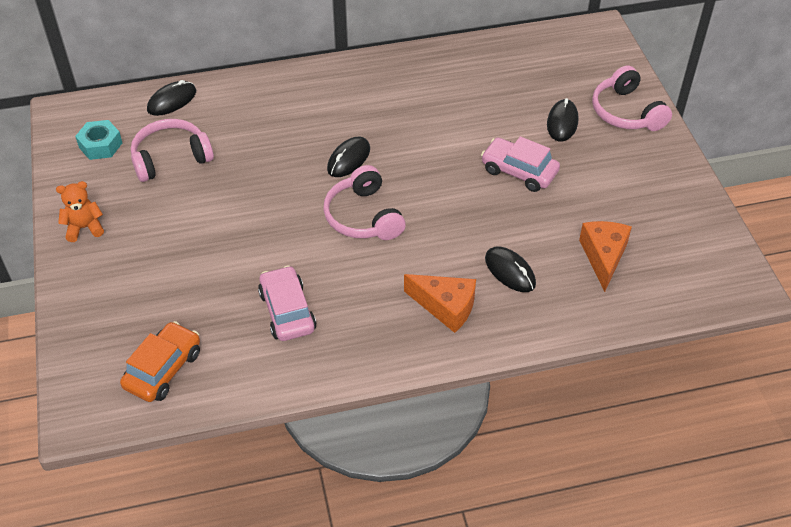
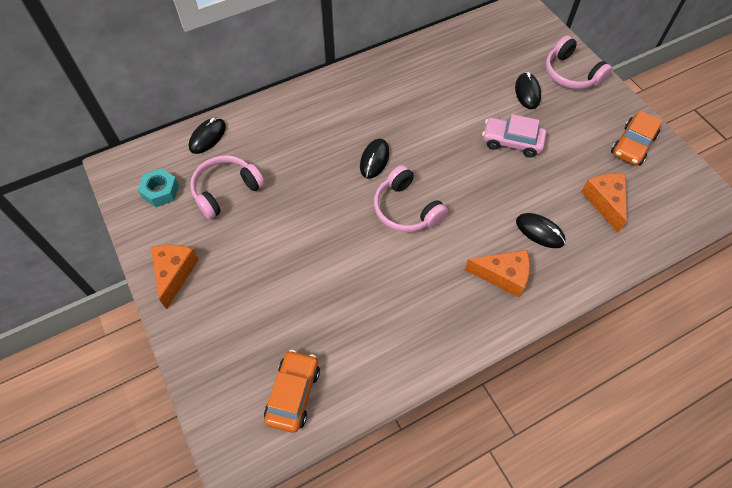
camera: 15 degrees left, 10 degrees up
orange teddy bear [56,181,104,242] -> orange cheese [151,244,199,309]
pink car [258,265,316,341] -> none
none -> orange car [611,111,662,166]

